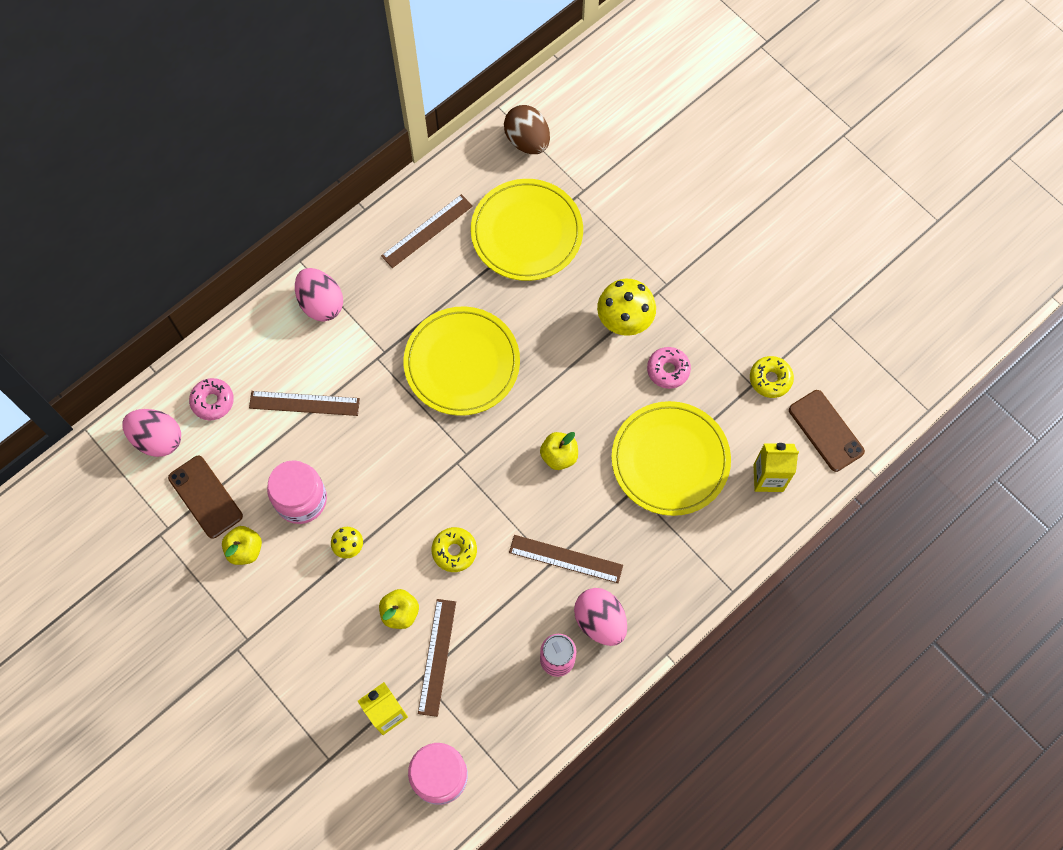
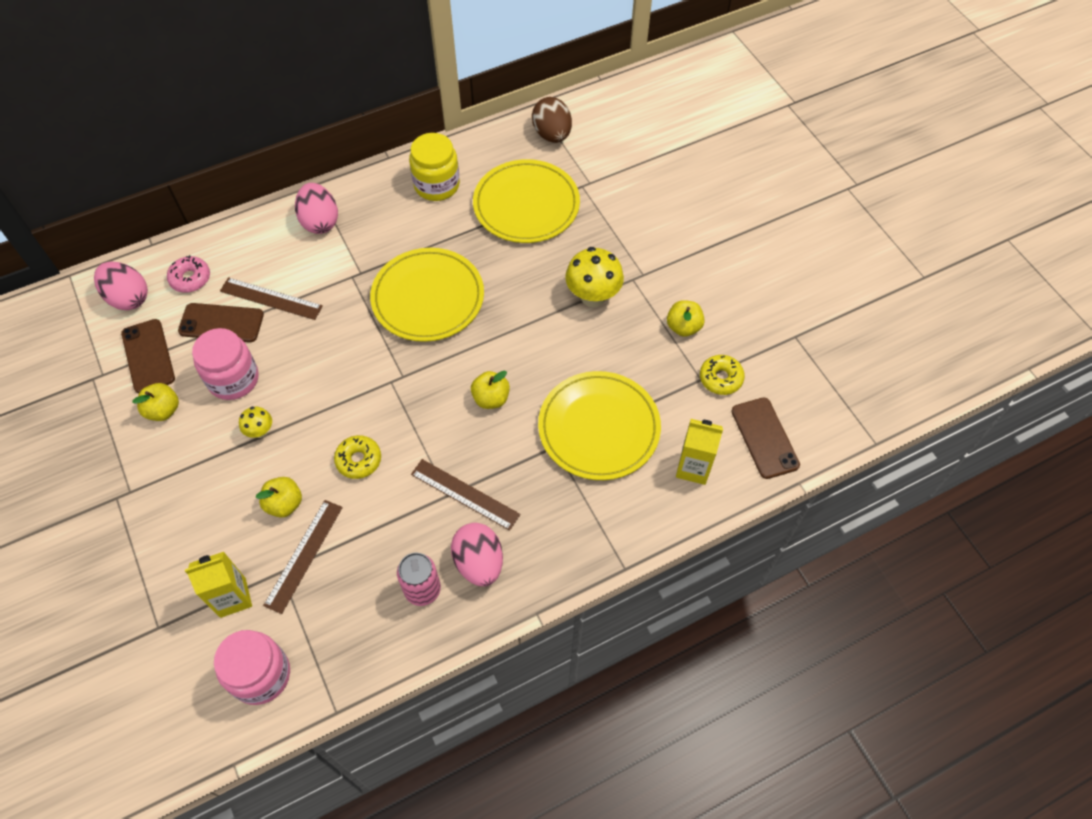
camera: 15 degrees right, 10 degrees down
brown ruler [381,194,473,268] -> yellow jar [409,133,460,201]
pink donut [647,347,691,389] -> none
none -> brown phone [178,303,264,342]
none -> yellow apple [667,300,705,337]

